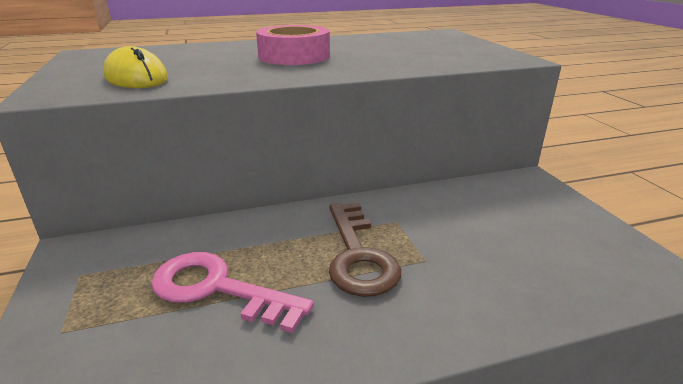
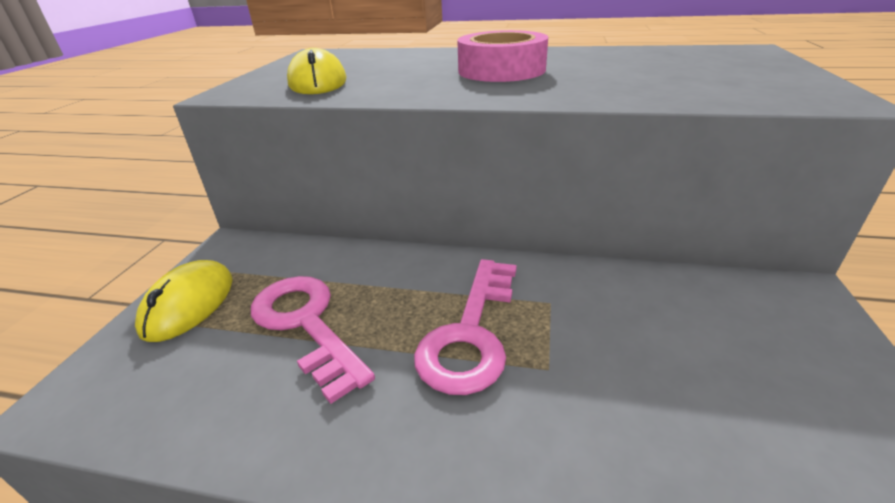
camera: 30 degrees right, 5 degrees up
brown key [329,202,401,297] -> pink key [414,259,517,395]
none -> yellow mouse [135,260,233,342]

